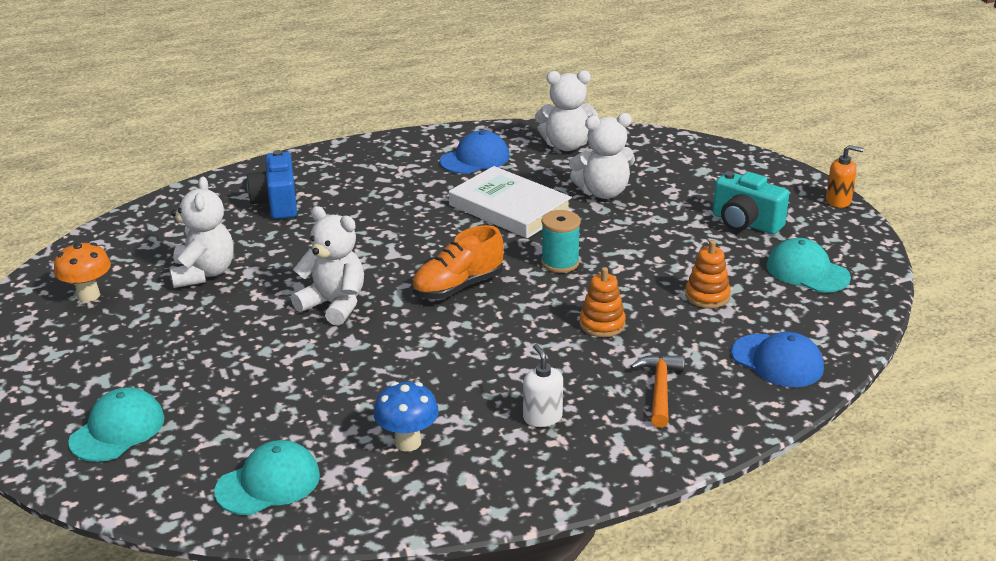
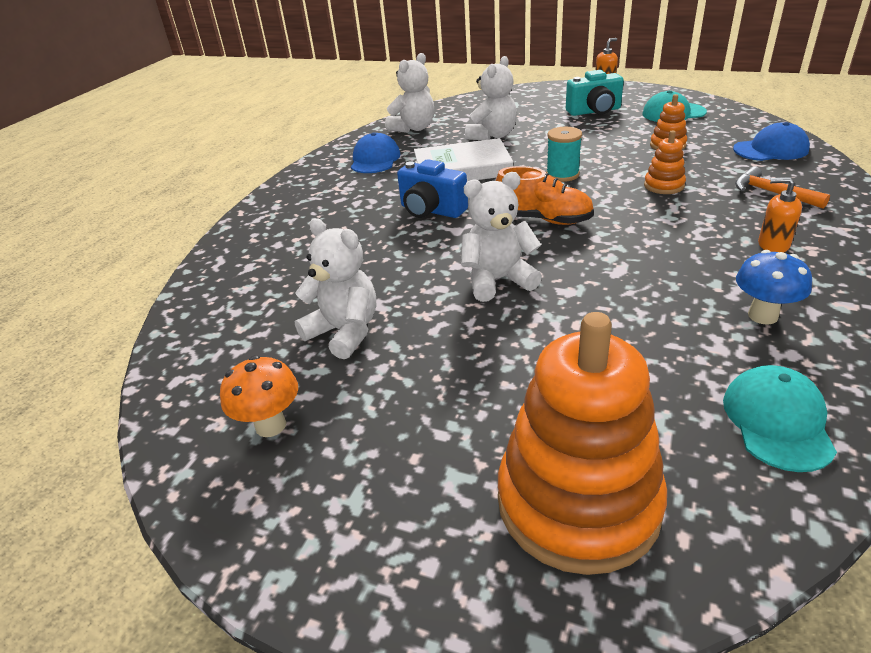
camera: 45 degrees left, 5 degrees up
turquoise cap [68,387,165,462] -> orange stacking toy [498,312,667,575]
blue camera [247,150,297,219] -> blue camera moved to [397,159,468,218]
orange shoe [412,225,504,299] -> orange shoe turned 75 degrees counterclockwise [496,166,594,225]
white soap dispenser [523,344,563,427] -> orange soap dispenser [758,177,802,252]

